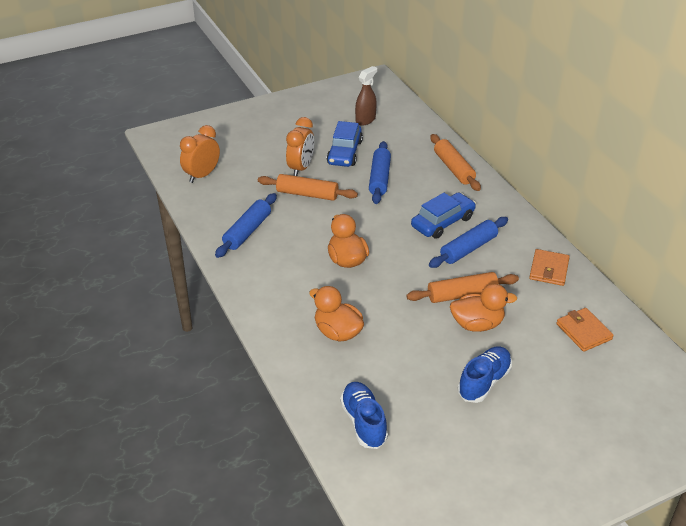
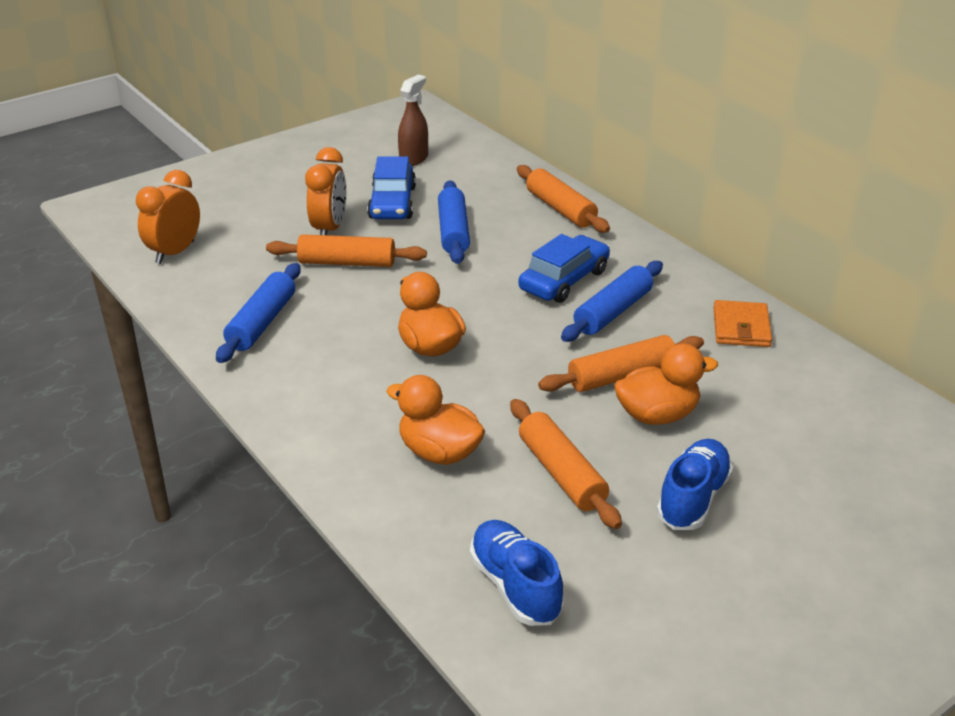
camera: 10 degrees left, 5 degrees down
orange wallet [556,308,614,352] -> none
none -> orange rolling pin [510,399,622,529]

